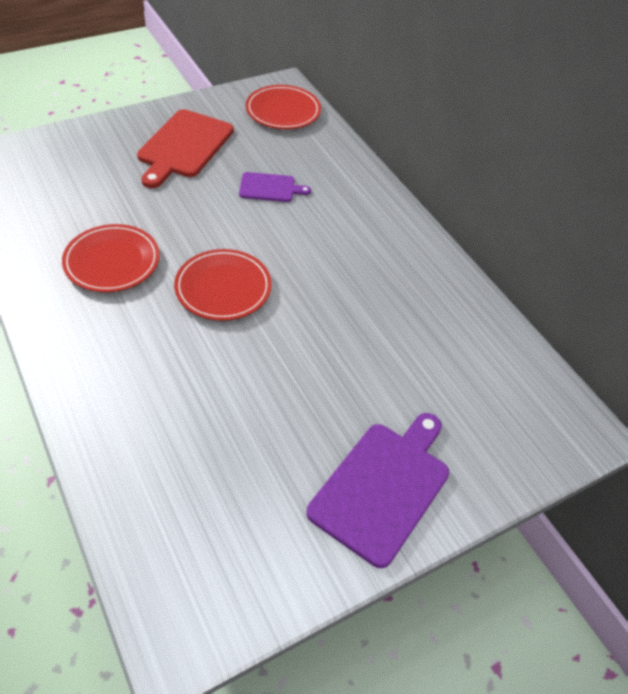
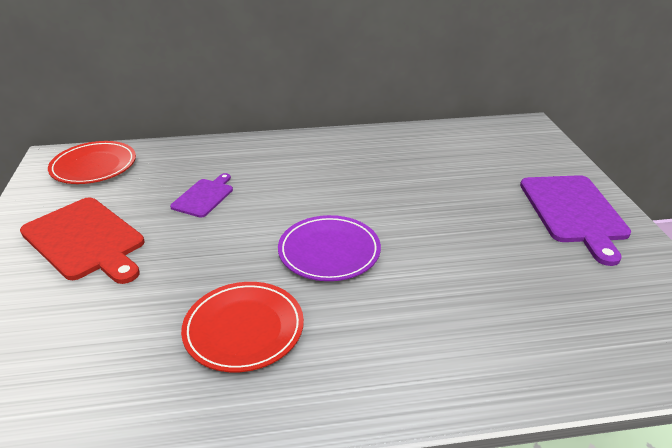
camera: 65 degrees left, 15 degrees down
red plate [174,249,272,321] -> purple plate [278,215,381,281]
purple cutting board [306,413,449,568] -> purple cutting board turned 150 degrees counterclockwise [520,175,631,266]

